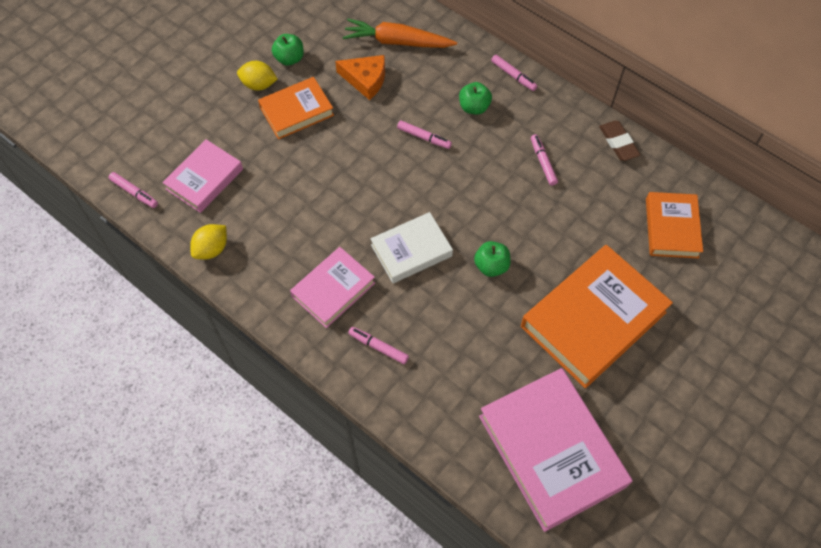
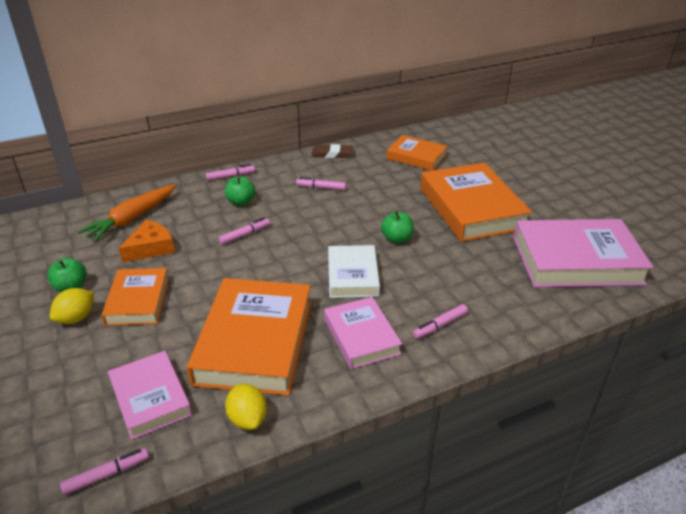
camera: 65 degrees left, 25 degrees down
none -> orange book [187,278,311,396]

